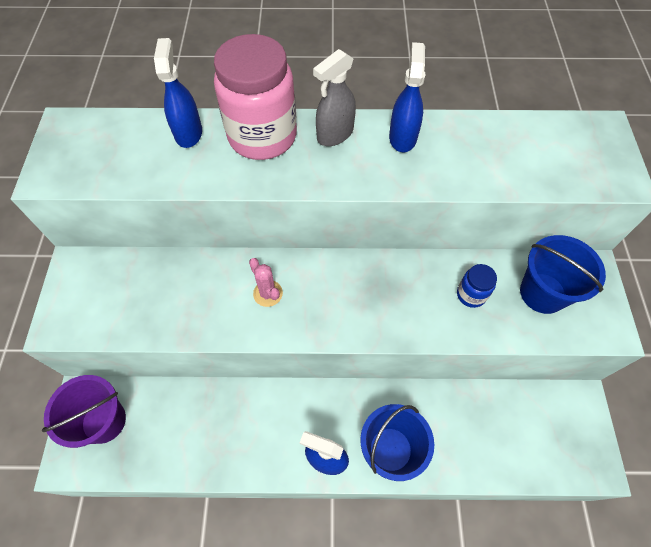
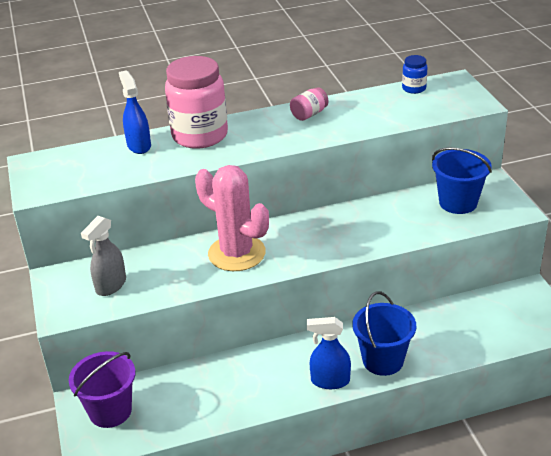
camera: 15 degrees left, 25 degrees down
pink cactus [249,258,283,307] -> pink cactus [195,165,269,271], size x2.22
grey spray bottle [313,49,356,146] -> grey spray bottle moved to [81,216,126,296]
blue spray bottle [389,42,426,152] -> pink jar [290,87,329,121]
blue jar [457,264,497,308] -> blue jar moved to [402,55,428,94]

